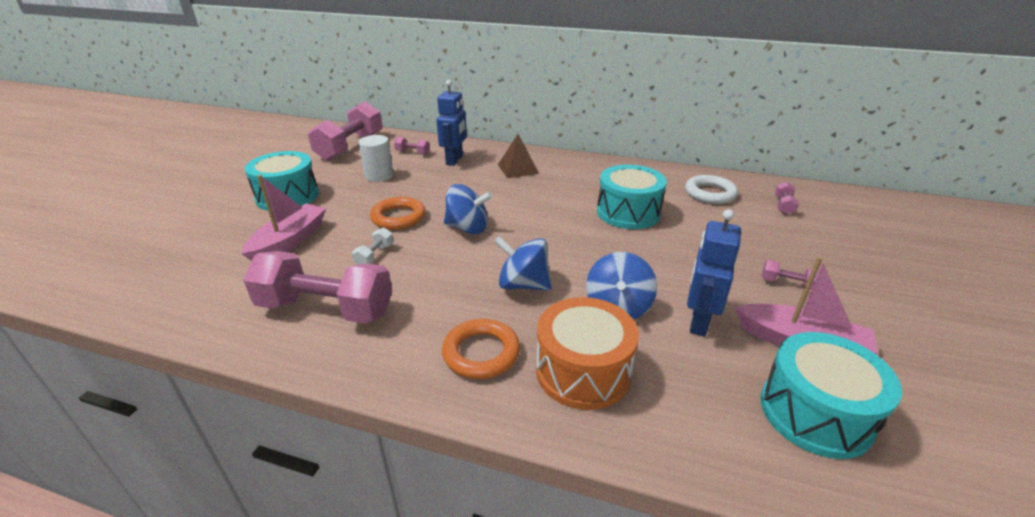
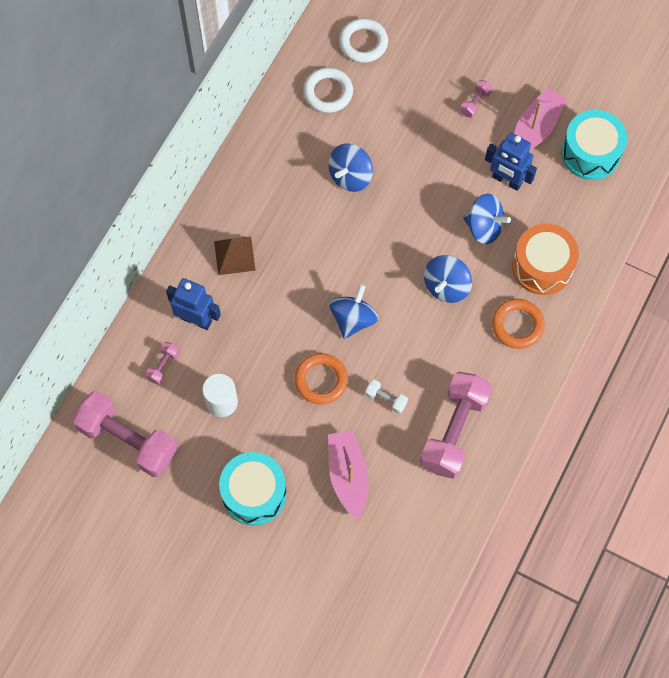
camera: 80 degrees left, 35 degrees up
pink boat [241,175,326,261] -> pink boat turned 45 degrees clockwise [328,430,369,520]
turquoise drum [597,165,667,229] -> blue spinning top [329,144,373,192]
pink dumbbell [775,182,799,215] -> white ring [339,18,388,63]

